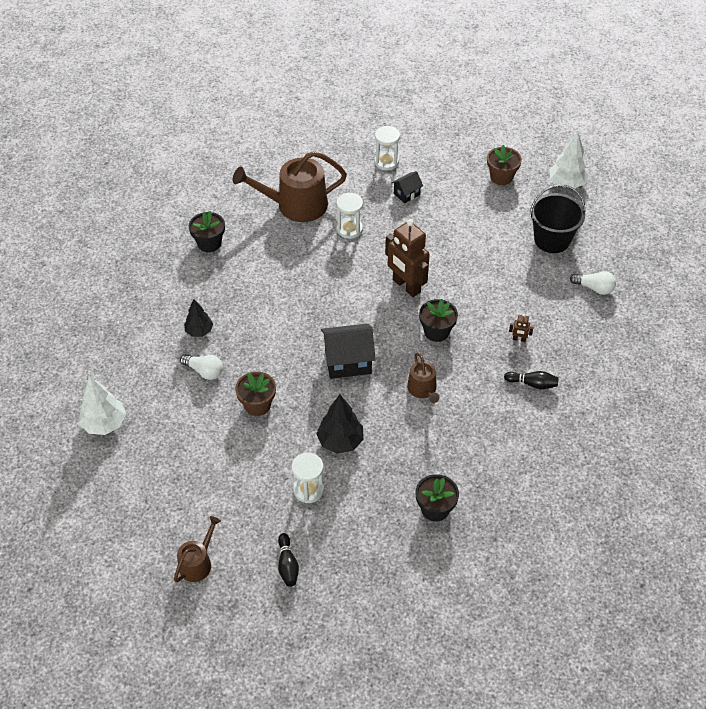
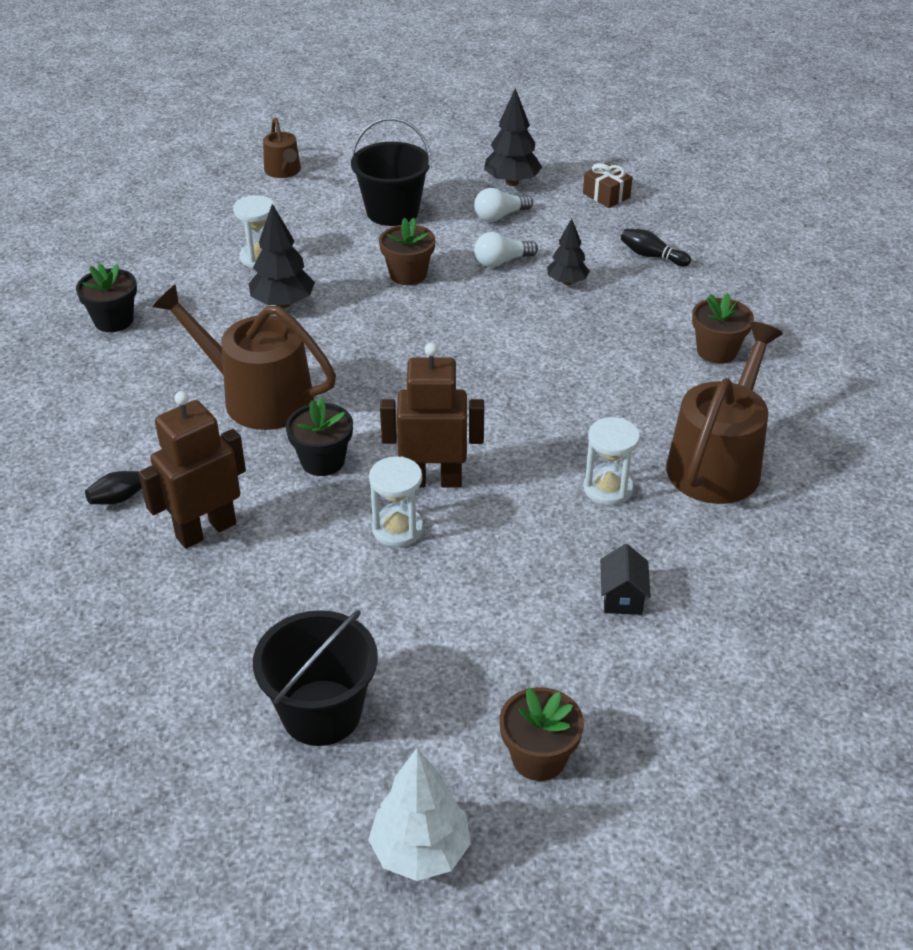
camera: 130 degrees right, 10 degrees down
white tree [79,376,126,435] -> black tree [484,88,542,186]
black flower pot [189,211,225,252] -> brown flower pot [692,293,754,364]
black bowling pin [278,533,299,587] -> black bowling pin moved to [621,229,691,267]
black house [321,323,376,379] -> none
white hourglass [374,126,400,170] -> white hourglass moved to [369,456,424,547]
brown watering can [407,353,439,403] -> brown watering can [152,284,336,430], size x1.91
brown robot [509,314,533,342] -> brown robot [138,391,246,549], size x2.48
white light bulb [570,271,616,295] -> white light bulb moved to [474,188,533,222]
none -> black bucket [351,118,431,226]
none -> brown gift [583,163,633,208]

